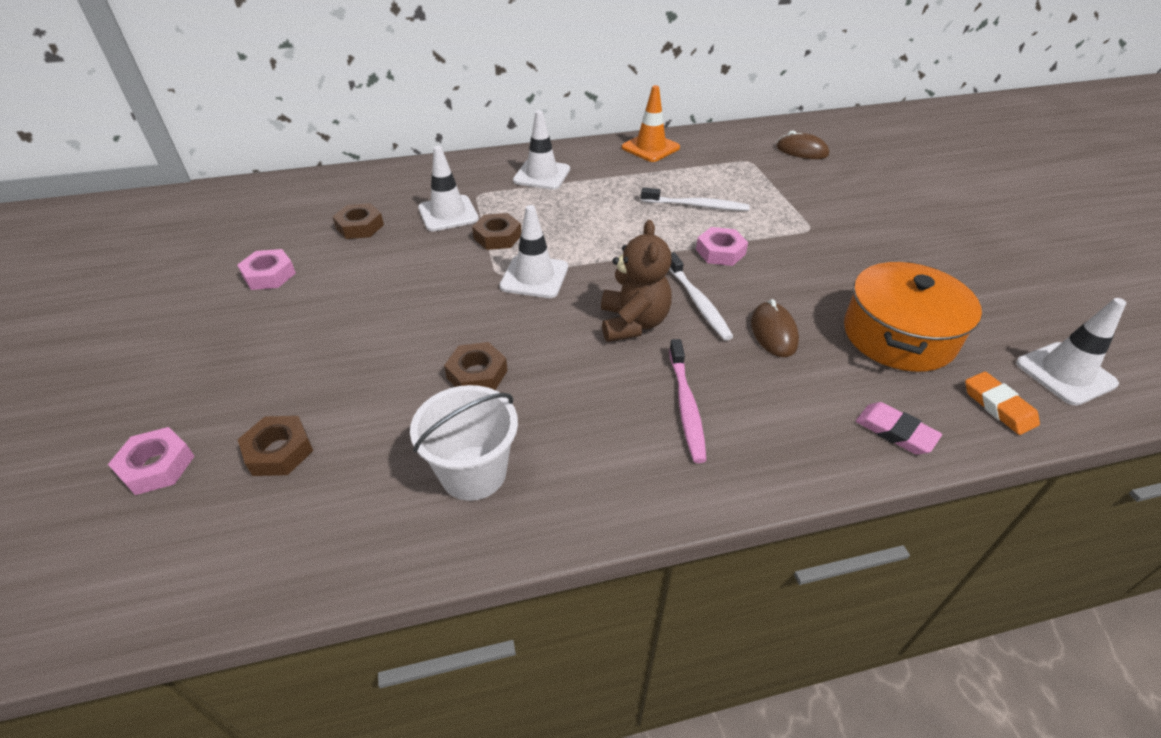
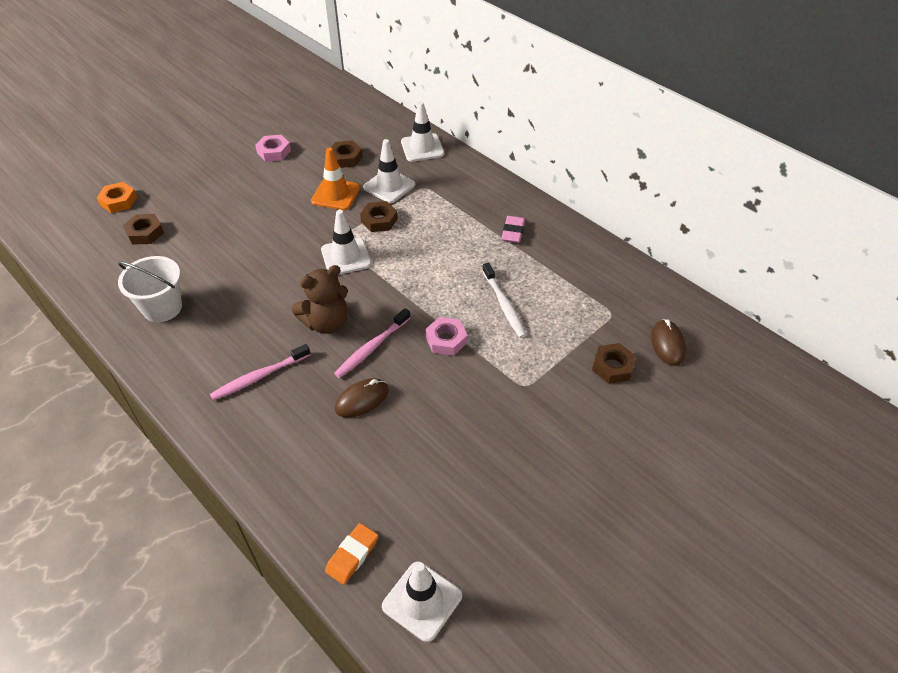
camera: 60 degrees right, 5 degrees up
pink nut [108,427,195,495] -> orange nut [97,182,137,213]
brown nut [444,342,508,390] -> brown nut moved to [592,343,636,384]
white traffic cone [513,110,570,190] -> white traffic cone moved to [401,102,444,162]
orange traffic cone [622,85,680,162] -> orange traffic cone moved to [311,148,360,210]
white toothbrush [669,252,733,341] -> pink toothbrush [334,308,411,378]
orange pot [844,261,982,372] -> none
pink eraser [856,402,942,454] -> pink eraser moved to [501,216,525,243]

